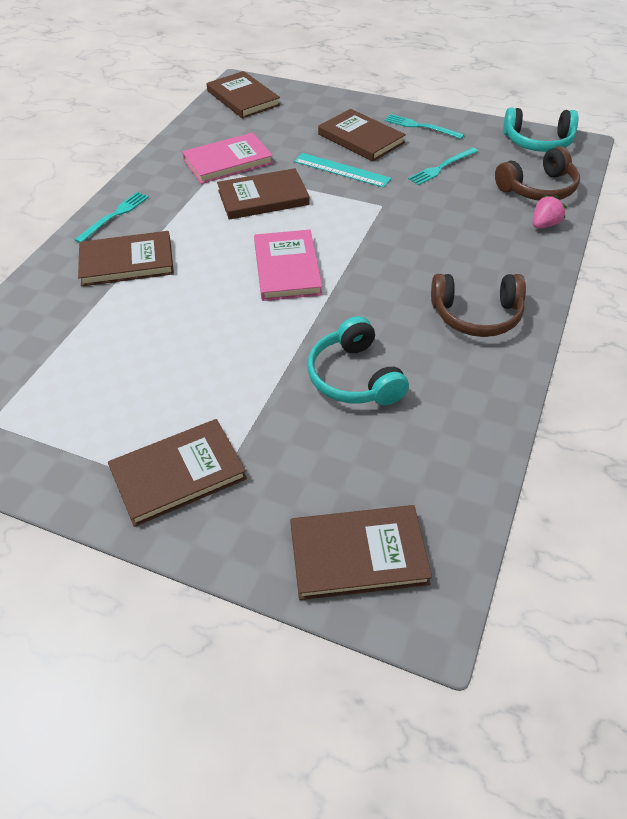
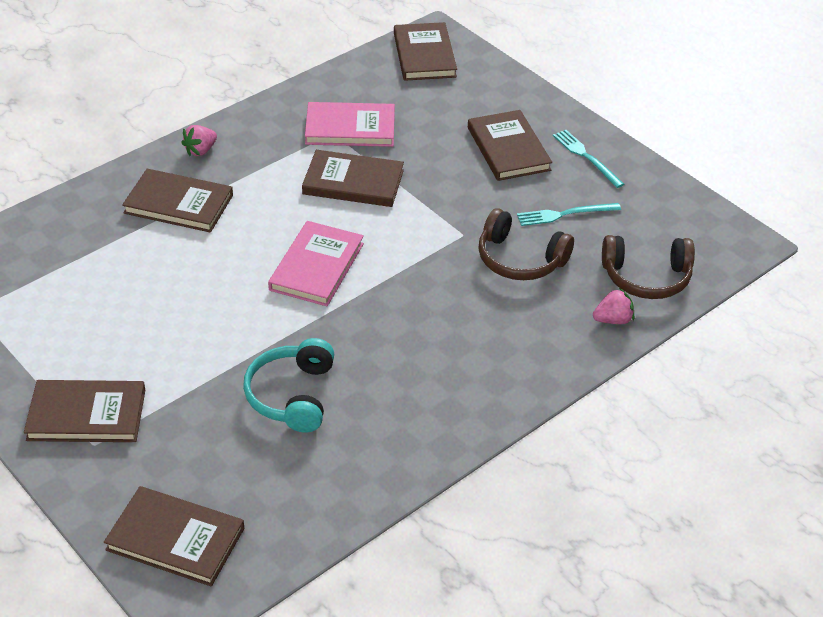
camera: 25 degrees right, 5 degrees down
turquoise fork [75,192,149,243] -> pink strawberry [181,125,217,156]
turquoise ruler [294,153,392,188] -> none
brown headphones [431,274,526,337] -> brown headphones moved to [478,208,574,280]
turquoise headphones [503,107,578,152] -> none

